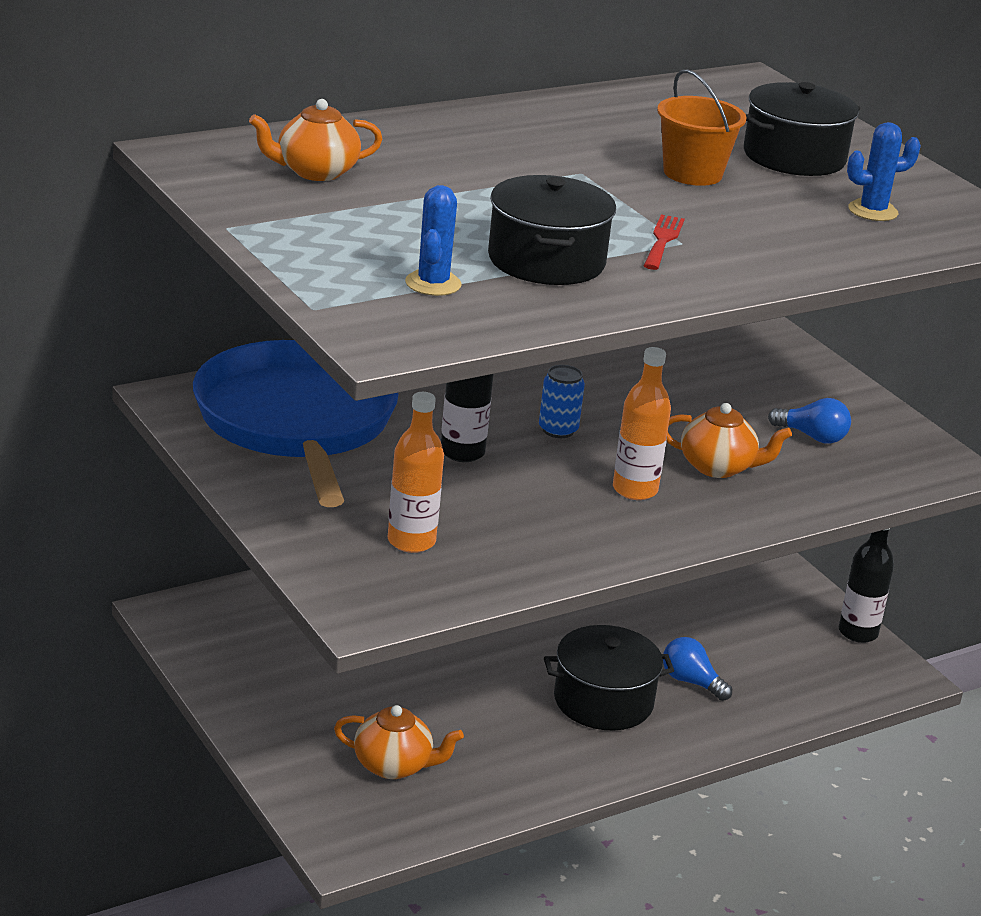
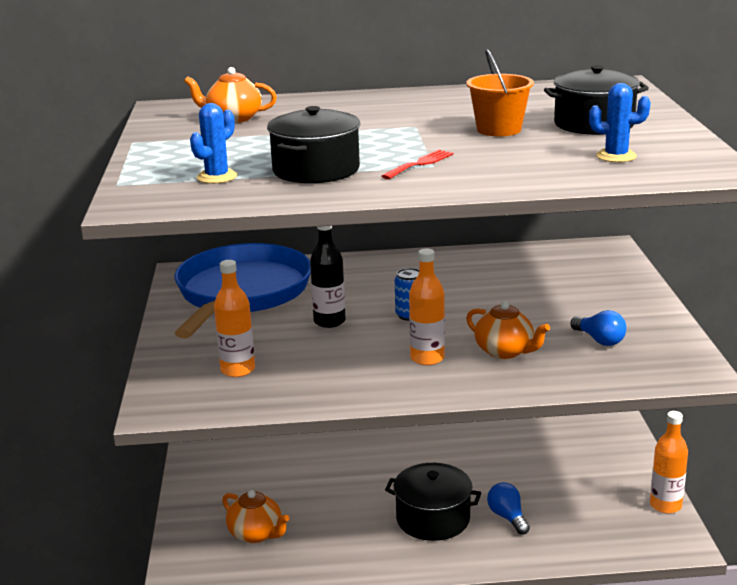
camera: 30 degrees right, 5 degrees down
black bottle [839,528,894,643] -> orange bottle [650,411,688,514]

